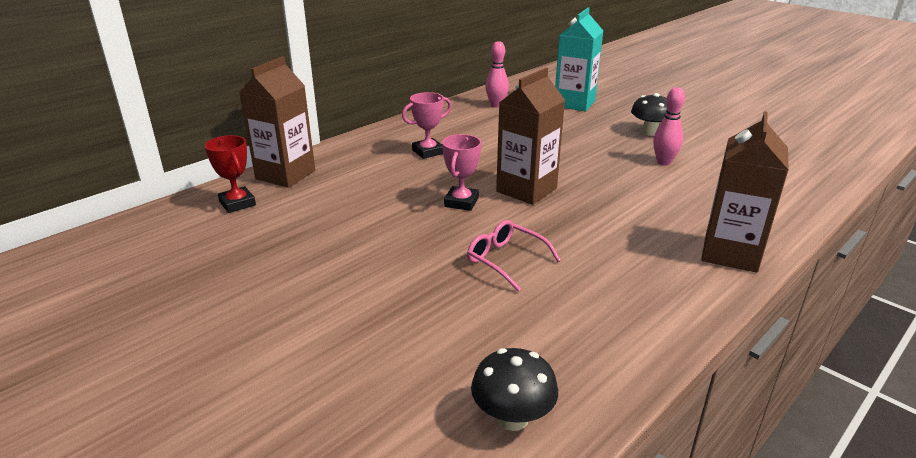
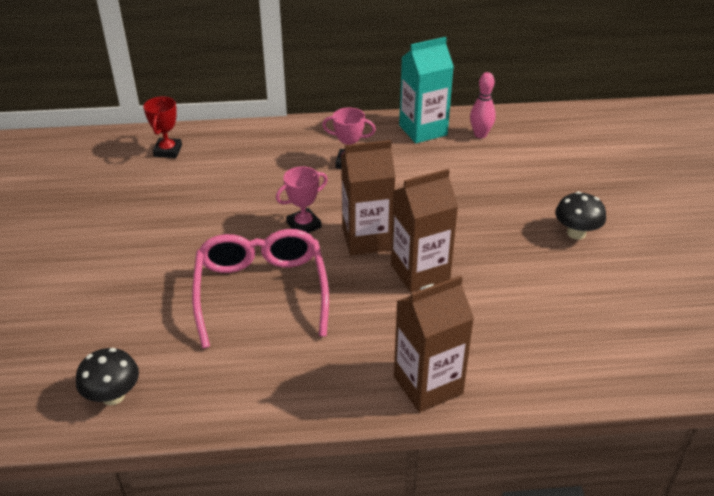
camera: 40 degrees right, 10 degrees up
brown carton [239,56,315,188] -> brown carton moved to [391,169,458,293]
pink glasses [467,220,561,291] -> pink glasses [192,229,329,349], size x1.95
turquoise carton [555,8,603,112] -> turquoise carton moved to [399,37,454,143]
pink bowling pin [653,87,685,165] -> none

